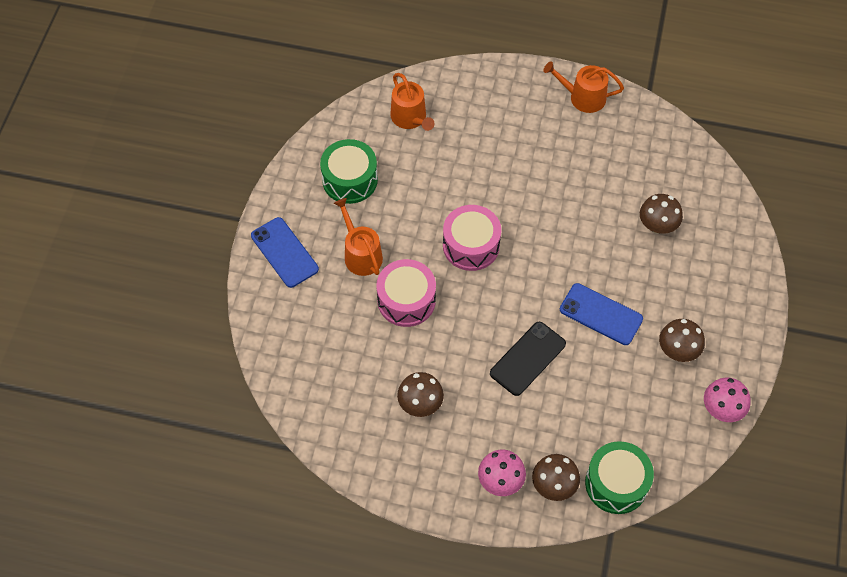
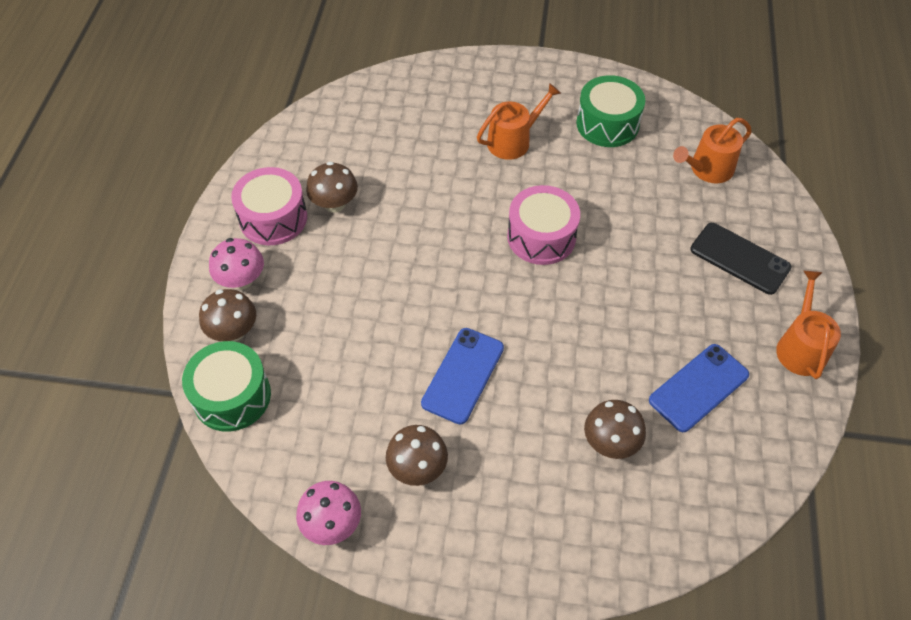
camera: 85 degrees right, 5 degrees down
blue phone [251,217,319,288] -> blue phone moved to [649,344,749,432]
pink drum [376,259,436,327] -> pink drum moved to [231,167,307,245]
black phone [490,322,566,396] -> black phone moved to [690,223,792,295]

